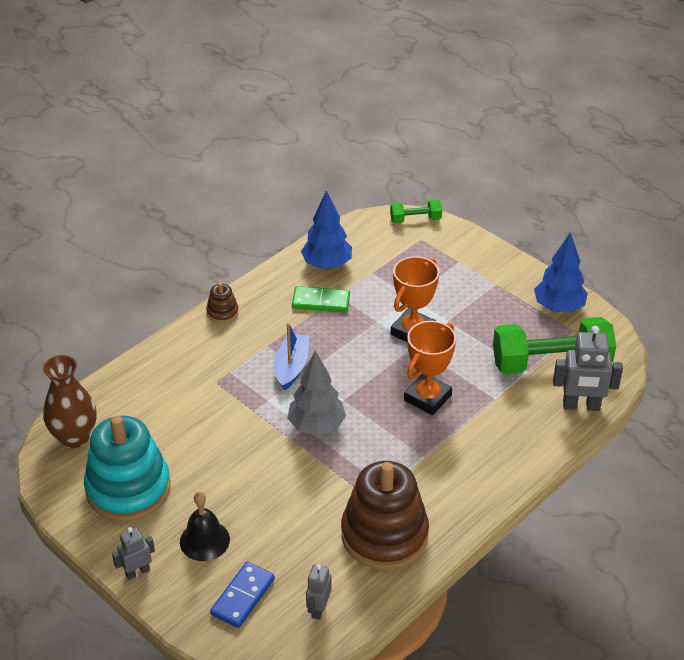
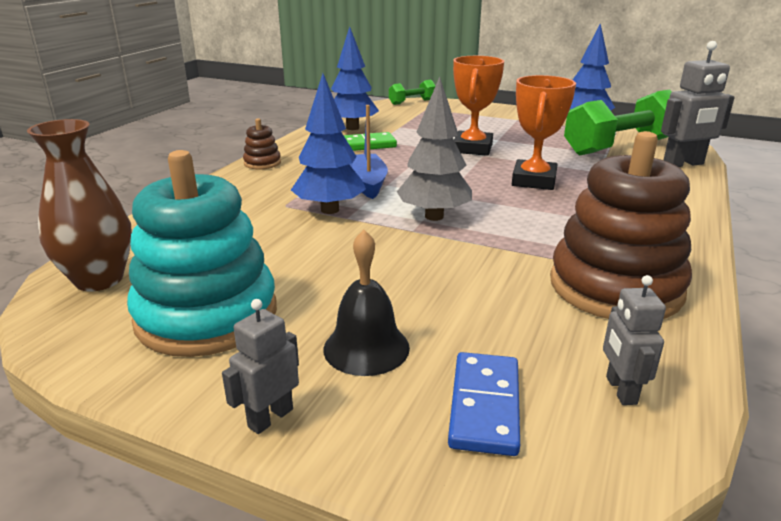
camera: 20 degrees left, 15 degrees down
none -> blue tree [291,73,366,214]

